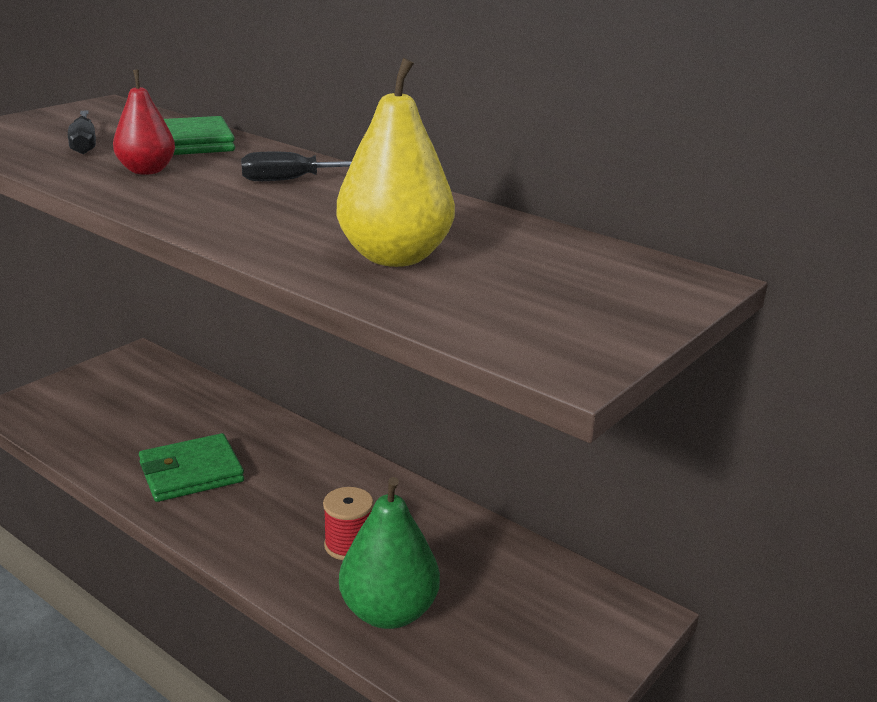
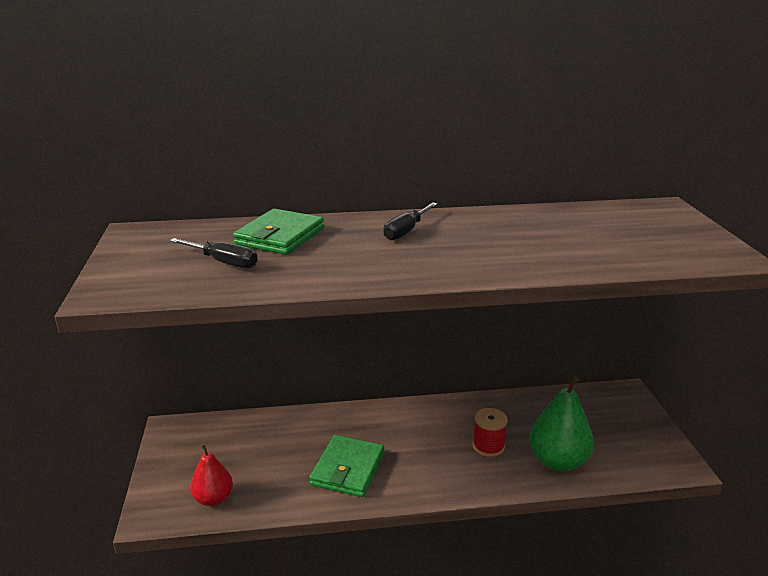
camera: 45 degrees left, 0 degrees up
red pear [113,70,175,175] -> red pear moved to [190,444,233,506]
yellow pear [337,58,455,267] -> none

